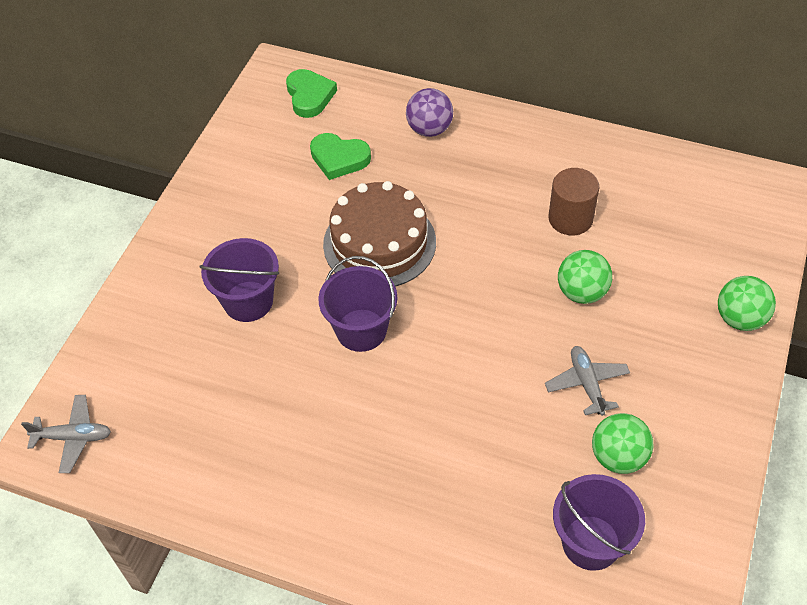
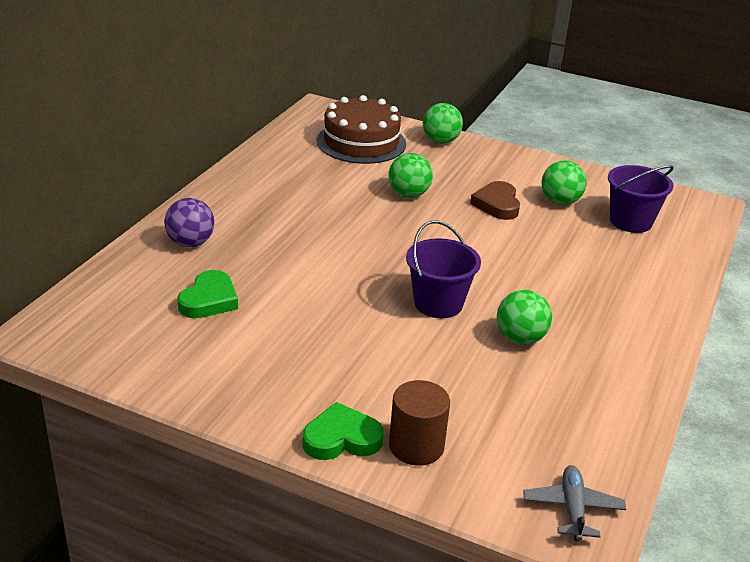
camera: 90 degrees left, 20 degrees down
purple bucket [199,238,279,322] -> none
green heart [286,69,337,118] -> green heart moved to [302,402,384,460]
brown cake [323,181,436,287] -> brown cake moved to [317,95,406,164]
grey plane [545,346,630,416] -> brown heart [470,181,520,220]
brown cylinder [548,168,599,235] -> brown cylinder moved to [389,380,450,466]
none -> green ball [497,290,552,344]

